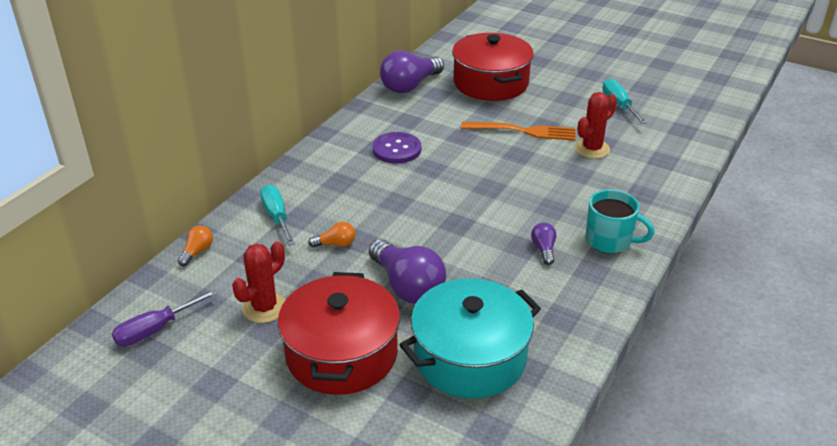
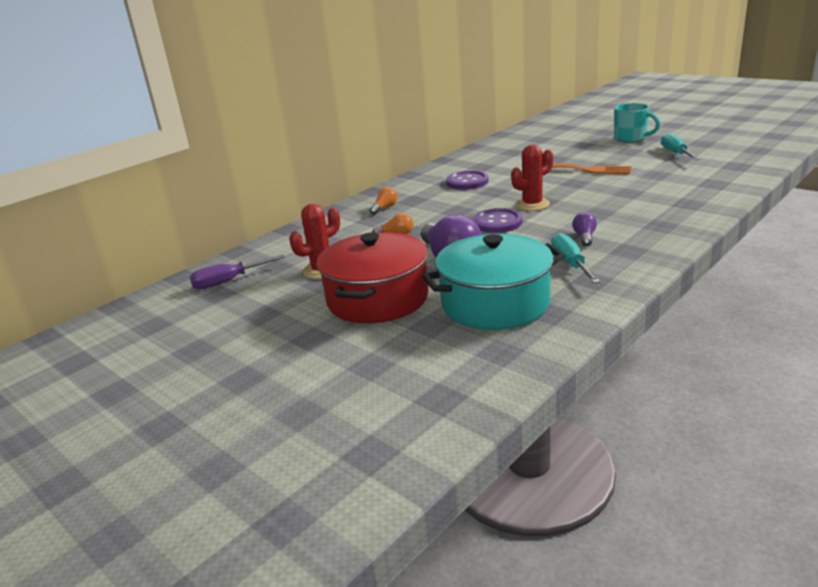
camera: 15 degrees right, 10 degrees down
orange light bulb [178,225,213,266] -> orange light bulb moved to [369,187,397,215]
turquoise screwdriver [260,185,295,246] -> turquoise screwdriver moved to [551,233,601,283]
purple light bulb [380,51,444,93] -> none
red pot [452,33,534,101] -> none
red cactus [575,92,617,159] -> red cactus moved to [511,144,553,211]
turquoise mug [585,189,654,254] -> turquoise mug moved to [614,103,660,142]
none -> purple button [473,208,523,233]

